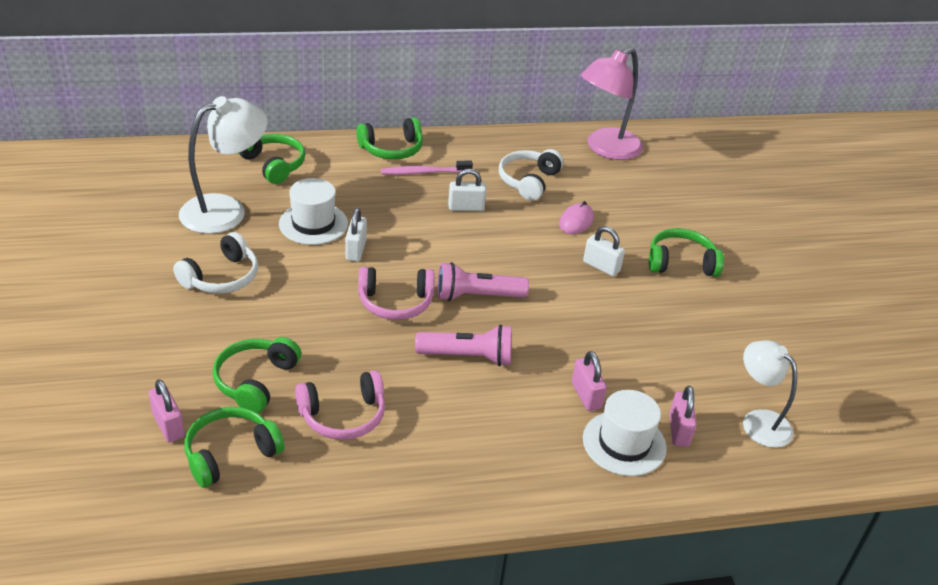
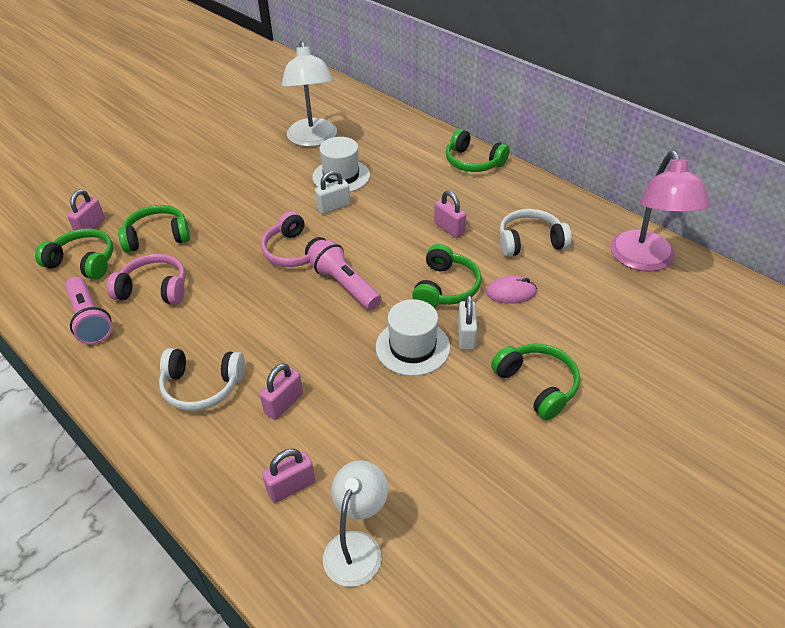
camera: 60 degrees right, 5 degrees up
white headphones [173,232,258,294] -> white headphones moved to [159,348,245,411]
white lamp [179,96,268,234] -> white lamp turned 60 degrees clockwise [282,41,337,147]
green headphones [238,134,305,184] -> green headphones moved to [412,244,482,307]
pink headphones [295,370,385,440] -> pink headphones turned 150 degrees clockwise [107,254,186,304]
pink toothbrush [381,160,473,175] -> none
pink flashlight [415,324,512,366] -> pink flashlight moved to [65,277,112,345]
white padlock [448,169,486,211] -> pink padlock [434,191,466,238]
pink lamp [581,48,643,160] -> pink lamp turned 105 degrees counterclockwise [610,151,710,272]
white hat [583,390,667,476] -> white hat moved to [376,299,450,376]

